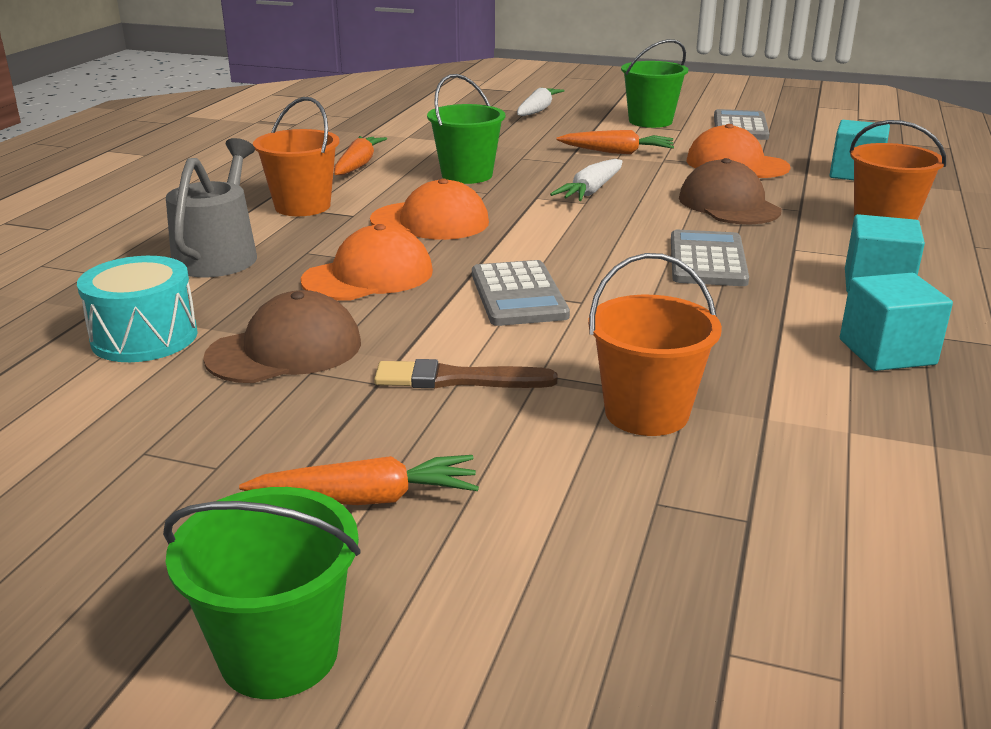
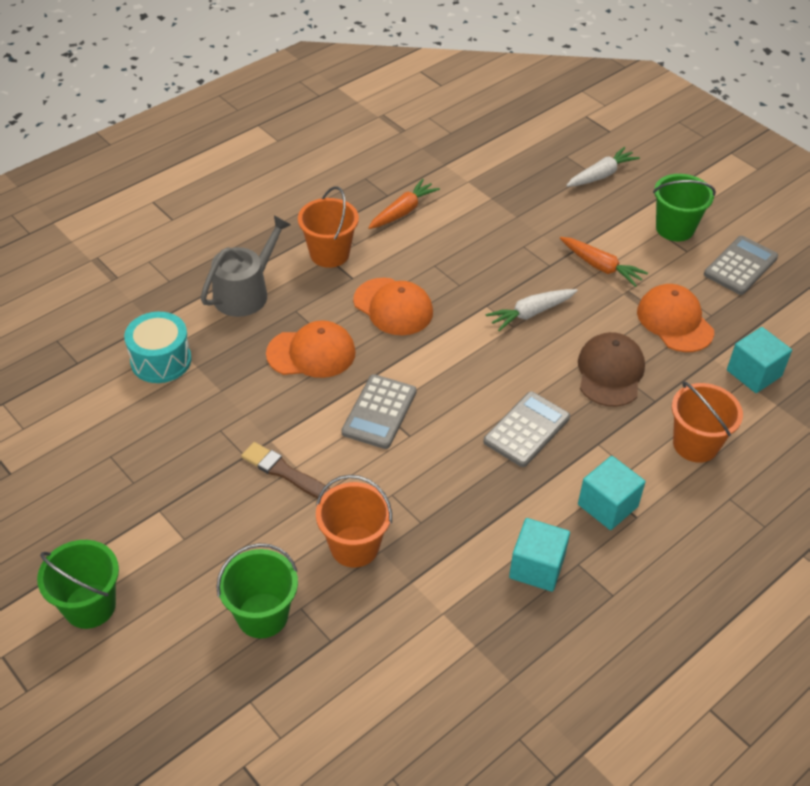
camera: 30 degrees right, 20 degrees up
brown cap [203,290,361,383] -> none
orange carrot [239,455,479,505] -> none
green bucket [427,74,505,184] -> green bucket moved to [216,543,298,638]

